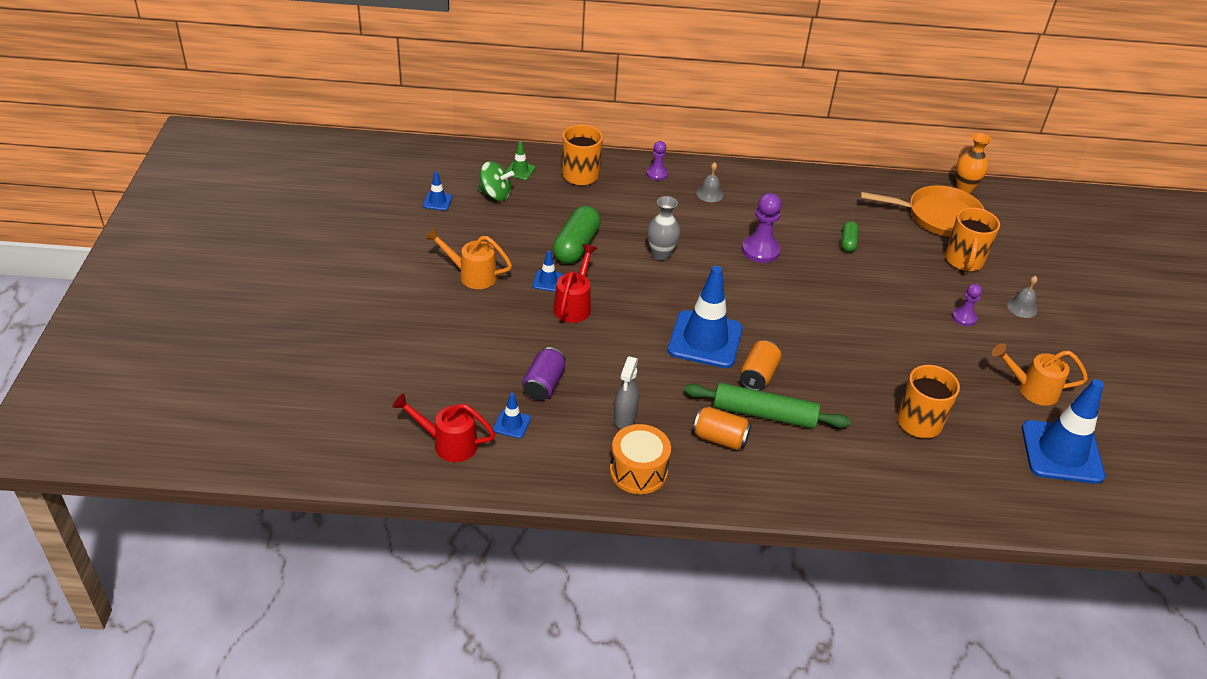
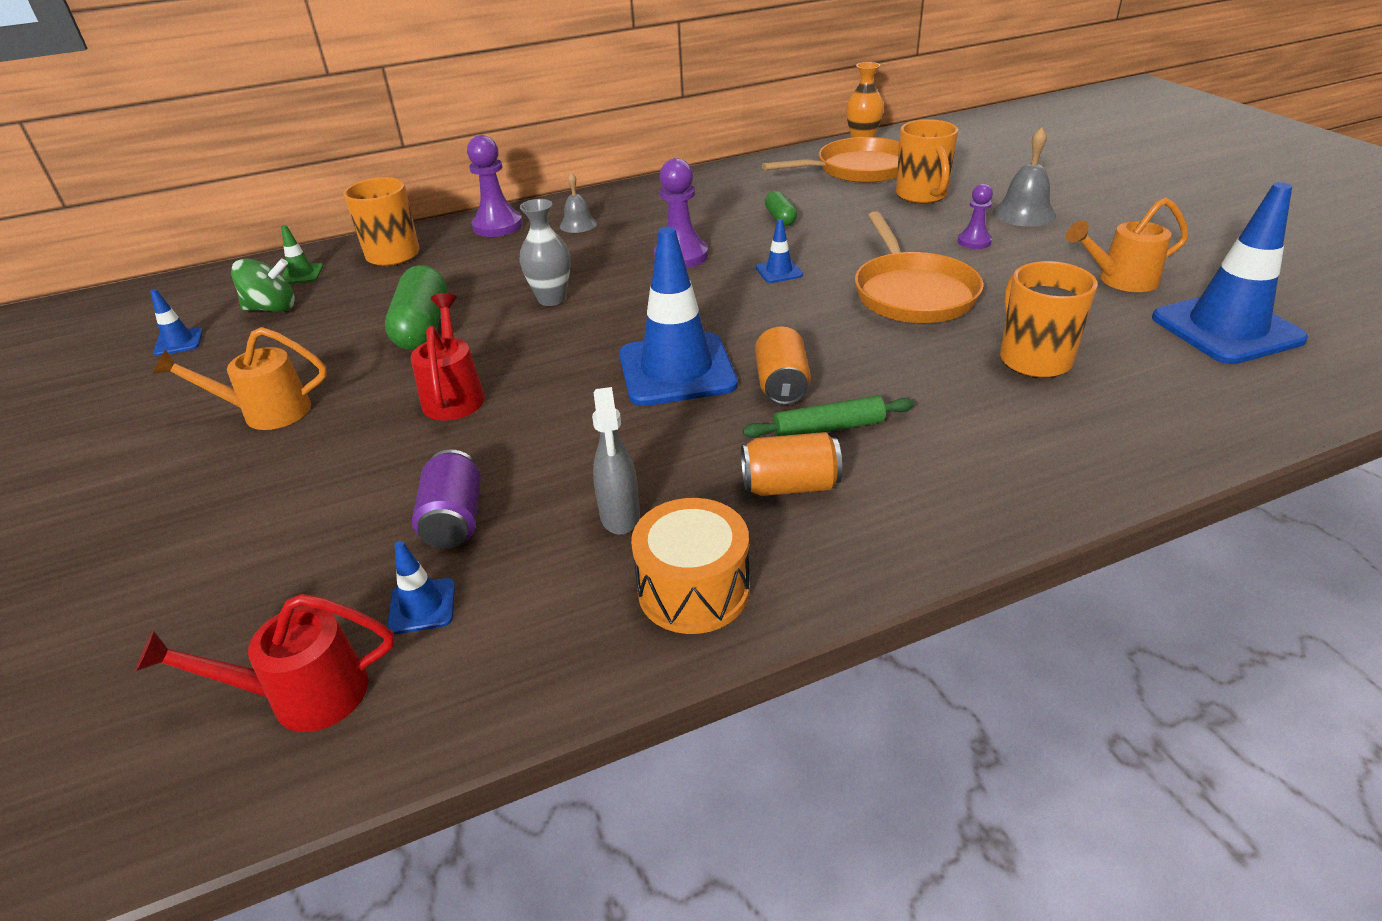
camera: 20 degrees left, 5 degrees down
blue traffic cone [533,251,563,292] -> blue traffic cone moved to [756,219,803,283]
purple pawn [647,141,668,181] -> purple pawn [467,135,523,237], size x1.67
green rolling pin [684,383,851,429] -> green rolling pin [743,395,914,438], size x0.64
grey bell [1007,276,1038,318] -> grey bell [993,127,1056,227], size x1.54
none -> orange pan [855,211,984,323]

